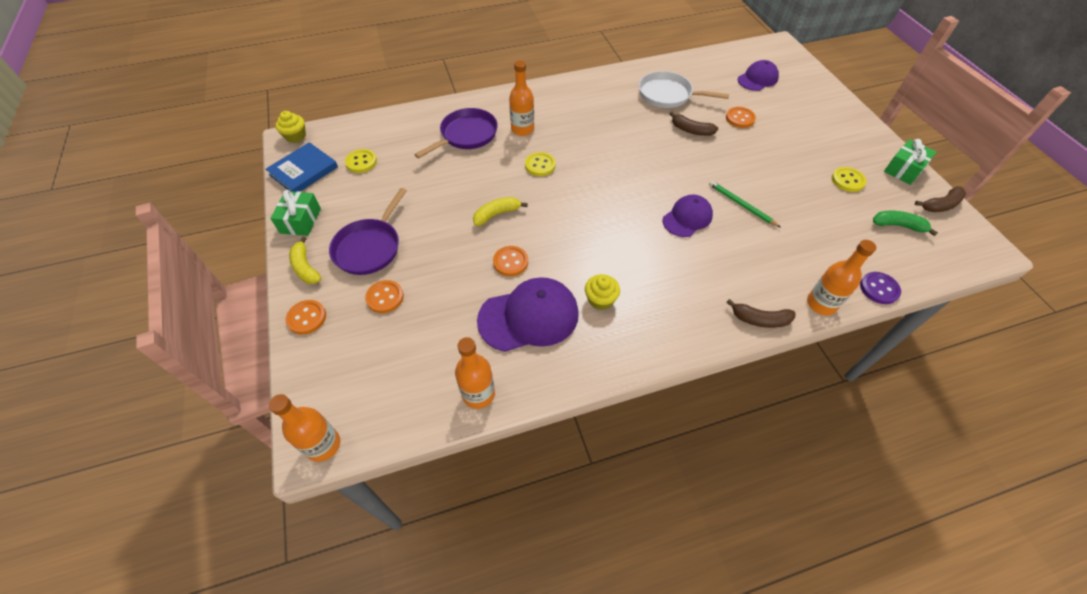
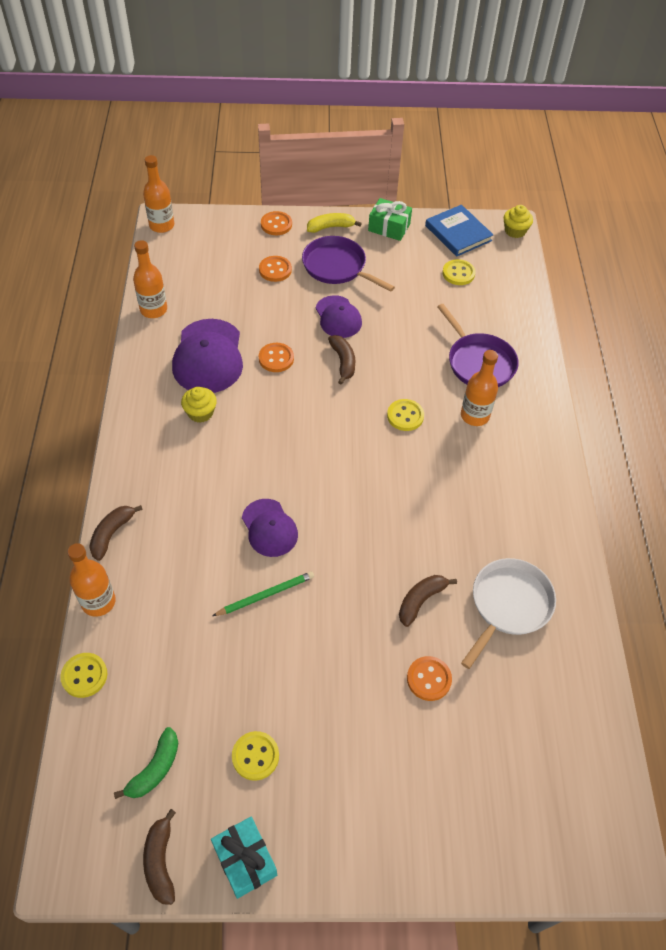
camera: 105 degrees right, 0 degrees up
yellow banana [473,197,528,226] -> brown banana [328,335,355,385]
purple cap [738,60,779,91] -> purple cap moved to [315,295,362,338]
purple button [860,272,901,304] -> yellow button [60,653,107,698]
green gift [884,139,937,185] -> turquoise gift [211,817,277,899]

